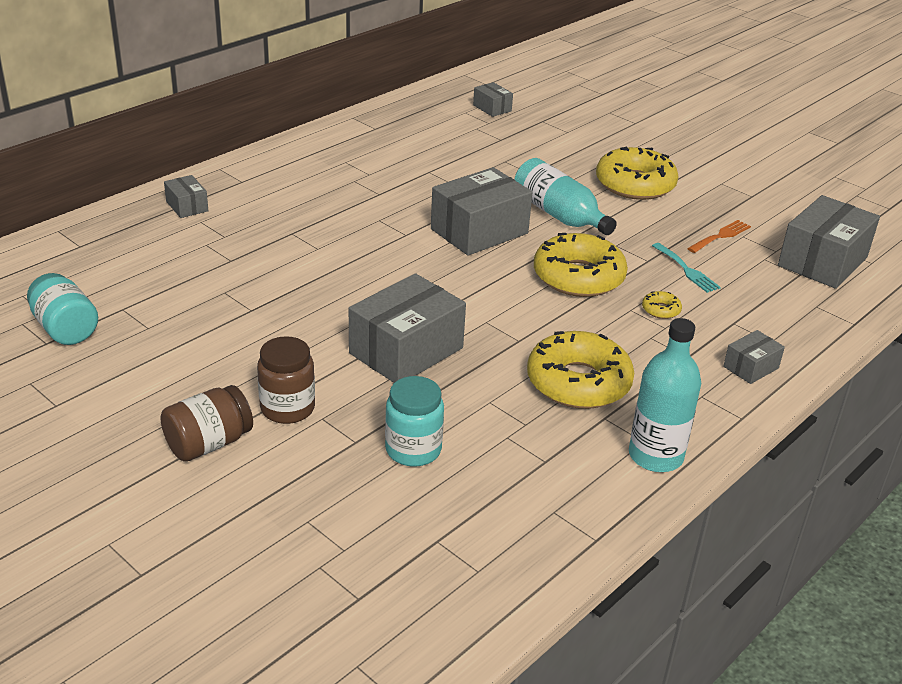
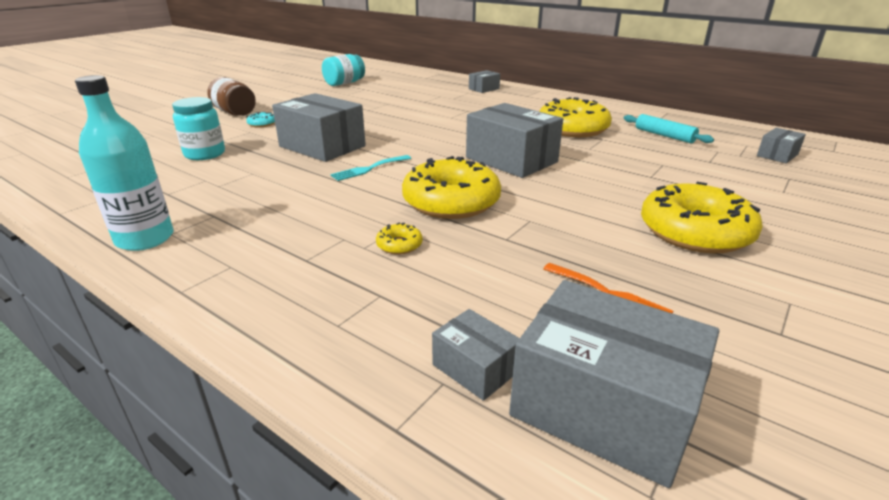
camera: 85 degrees right, 5 degrees down
brown jar [257,336,315,424] -> turquoise donut [246,112,275,127]
turquoise bottle [514,158,617,235] -> none
yellow donut [527,331,634,409] -> yellow donut moved to [539,97,612,137]
turquoise fork [652,243,721,293] -> turquoise fork moved to [330,155,411,181]
grey box [723,330,785,384] -> grey box moved to [432,309,520,401]
none -> turquoise rolling pin [624,114,714,143]

